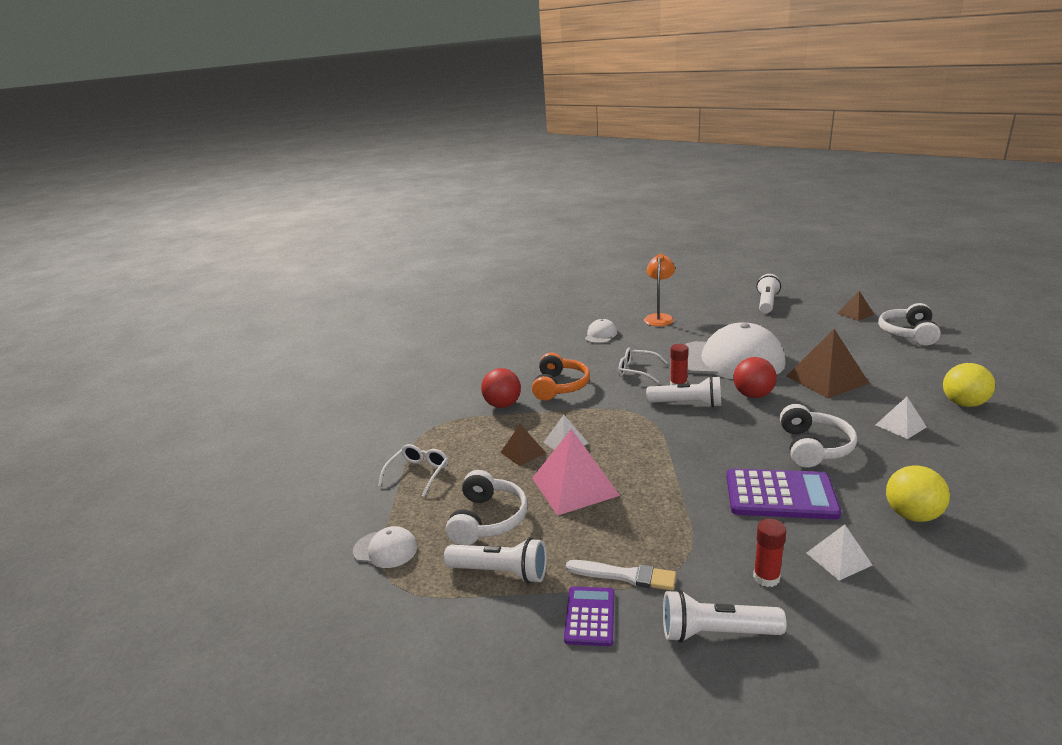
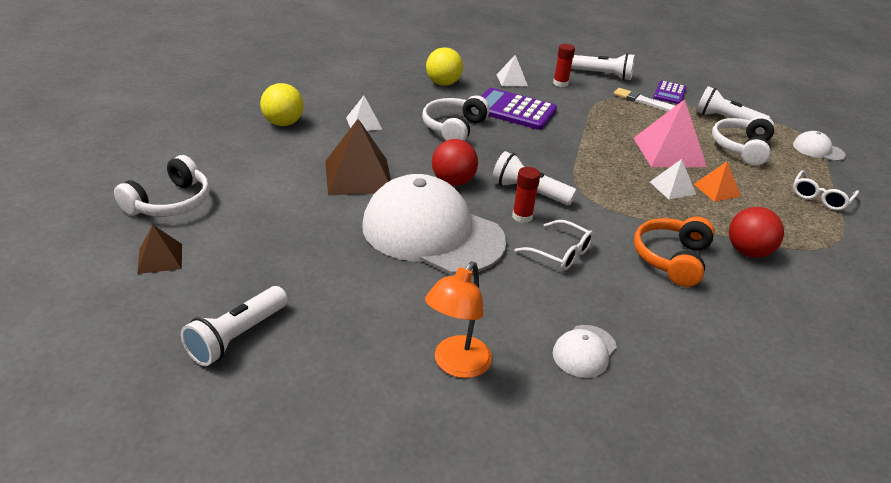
camera: 170 degrees left, 10 degrees up
brown pyramid [500,424,546,466] -> orange pyramid [694,162,741,202]

